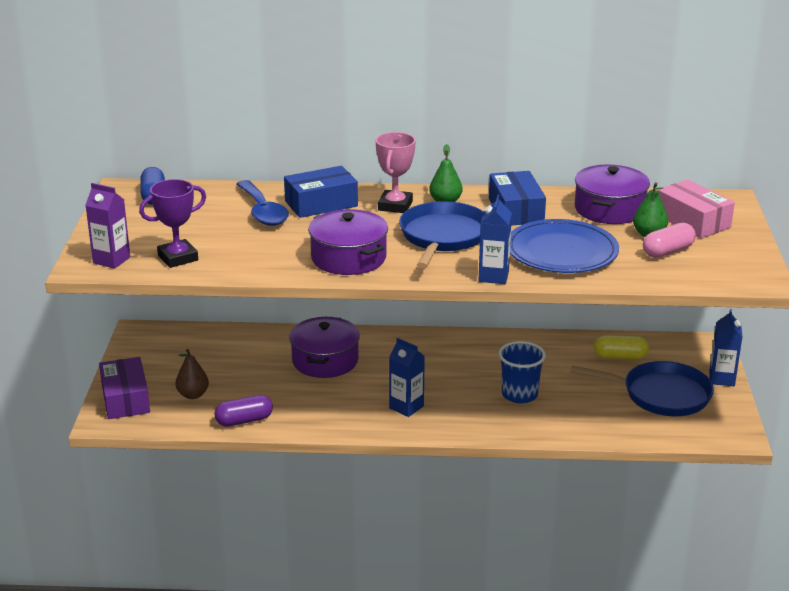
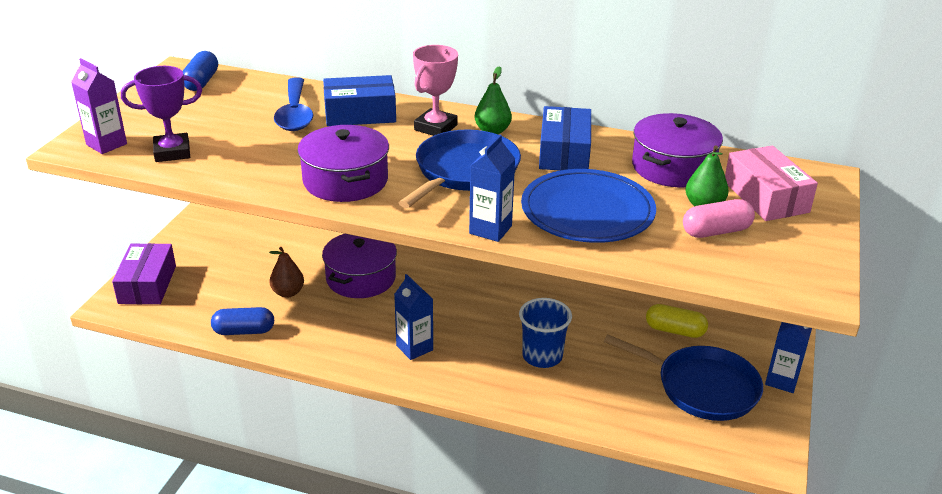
camera: 15 degrees right, 5 degrees up
brown pear [176,349,209,399] -> brown pear moved to [269,247,304,298]
purple capsule [215,395,273,427] -> blue capsule [211,307,274,335]

